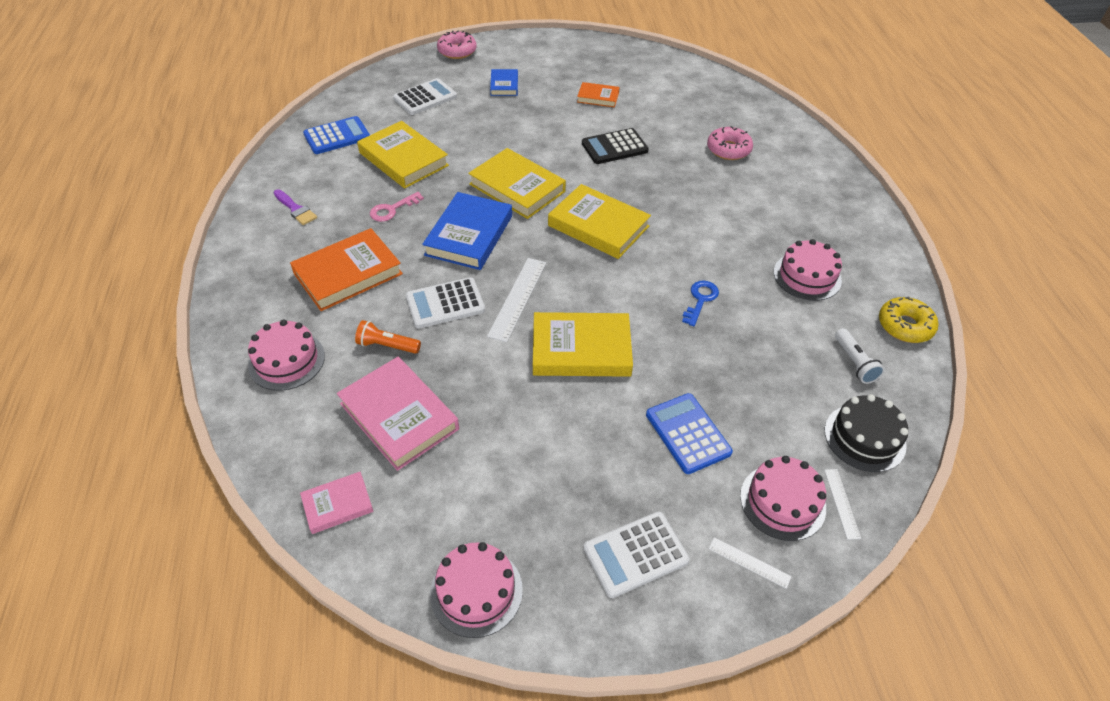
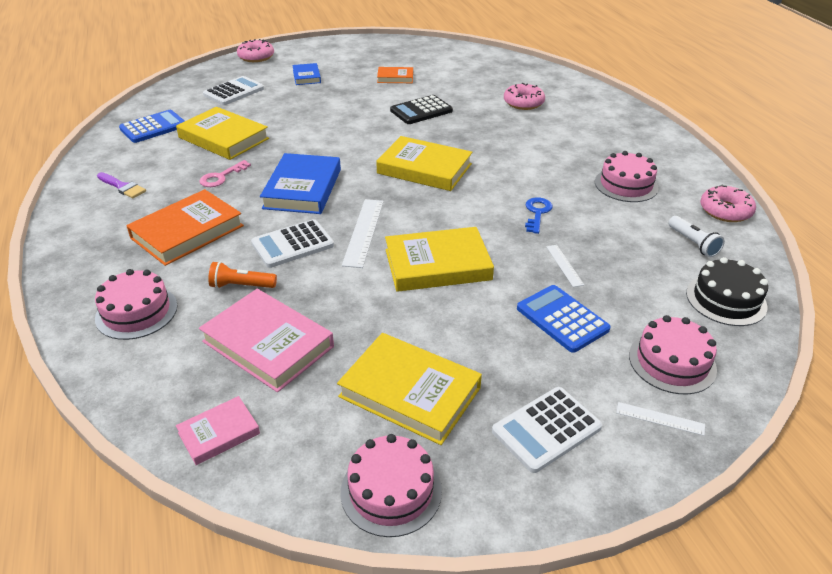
camera: 10 degrees left, 10 degrees down
yellow book [468,148,566,219] -> yellow book moved to [337,333,482,445]
white ruler [824,469,861,540] -> white ruler moved to [546,245,584,287]
yellow donut [879,296,938,343] -> pink donut [700,185,756,222]

